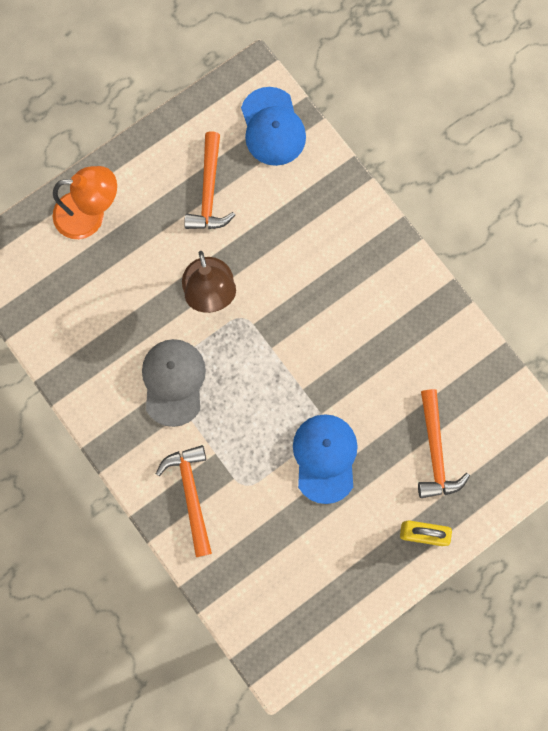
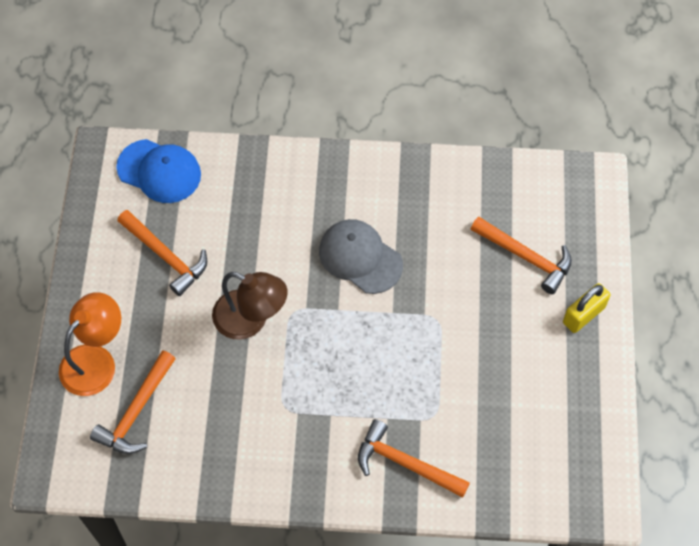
camera: 50 degrees left, 15 degrees down
grey cap [142,339,206,427] -> grey cap moved to [319,219,403,294]
blue cap [293,414,358,504] -> none
none -> orange hammer [90,350,176,454]

